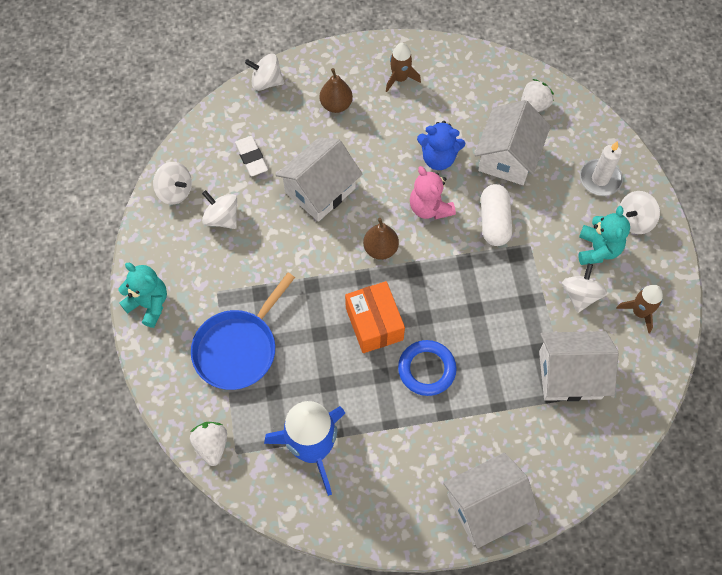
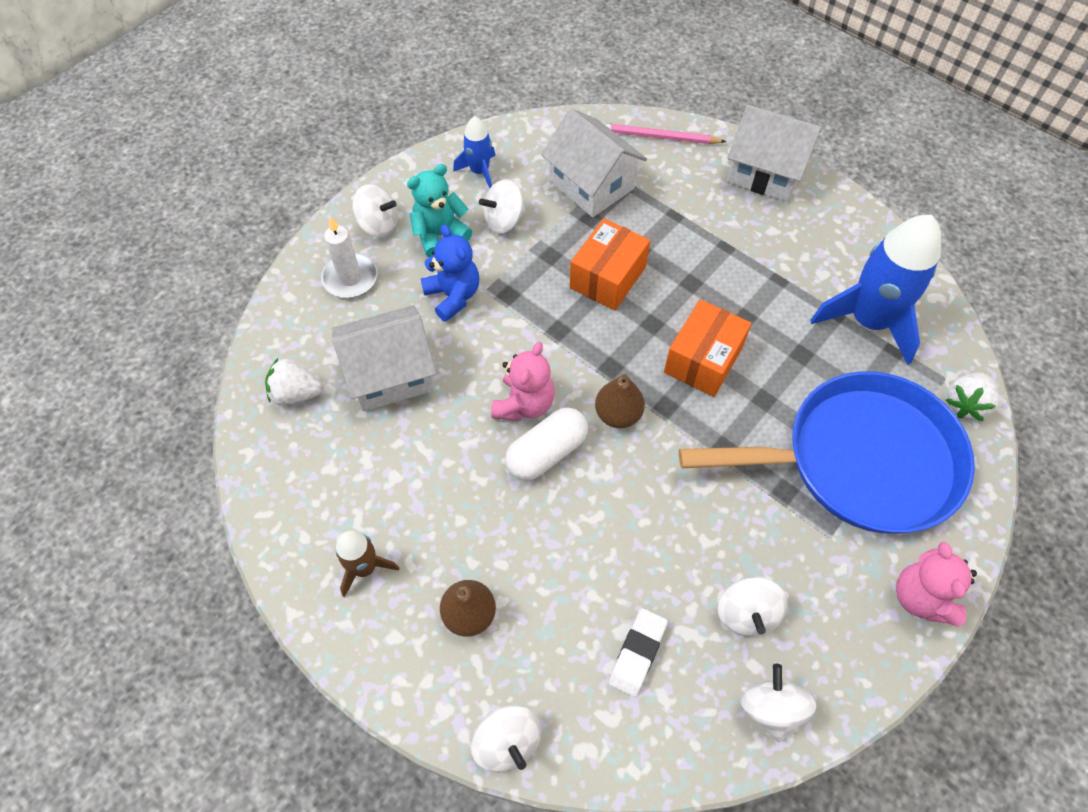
camera: 130 degrees left, 5 degrees down
turquoise teddy bear [118,263,167,328] -> pink teddy bear [896,542,977,627]
blue pan [191,273,295,390] -> blue pan [679,371,975,533], size x1.54
white house [276,137,363,222] -> none
blue ring [398,340,457,396] -> none
blue teddy bear [417,121,465,170] -> blue teddy bear moved to [421,224,479,322]
white capsule [481,184,512,246] -> white capsule moved to [505,407,588,480]
brown rocket [616,285,663,334] -> blue rocket [453,116,496,188]
none -> orange box [569,218,650,310]
none -> pink pencil [603,123,726,144]

